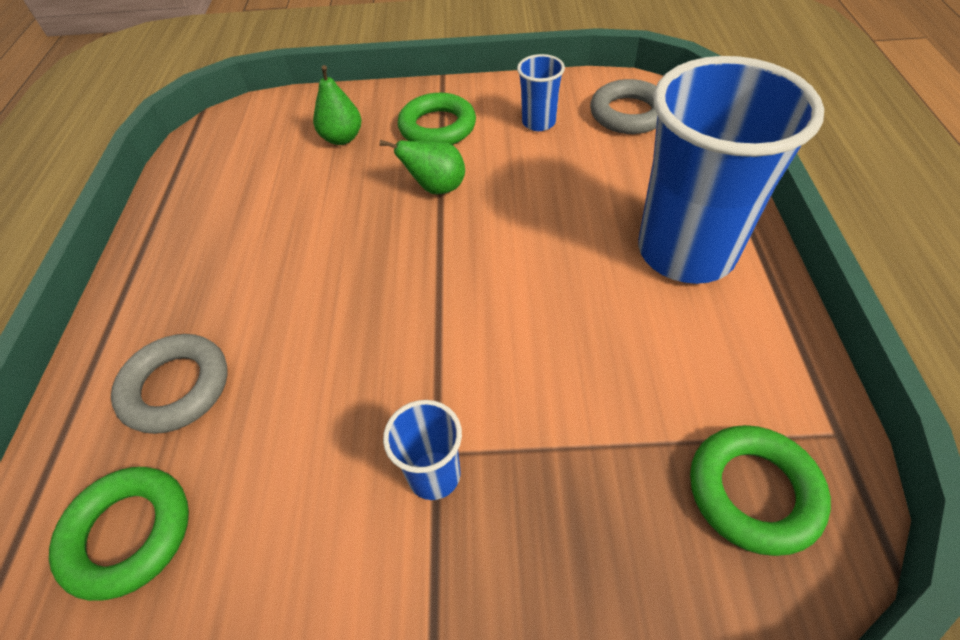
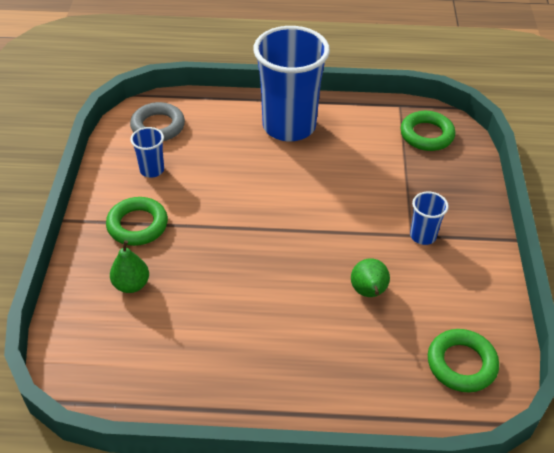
camera: 90 degrees left, 5 degrees down
grey ring [111,334,227,434] -> none
green pear [380,140,465,194] -> green pear moved to [351,258,390,297]

